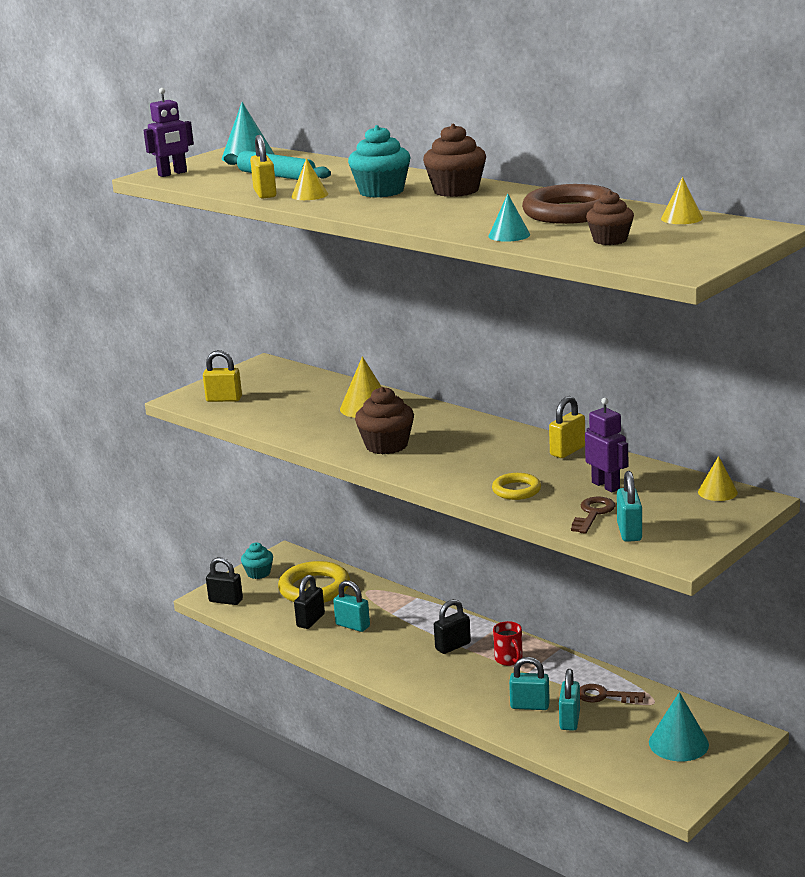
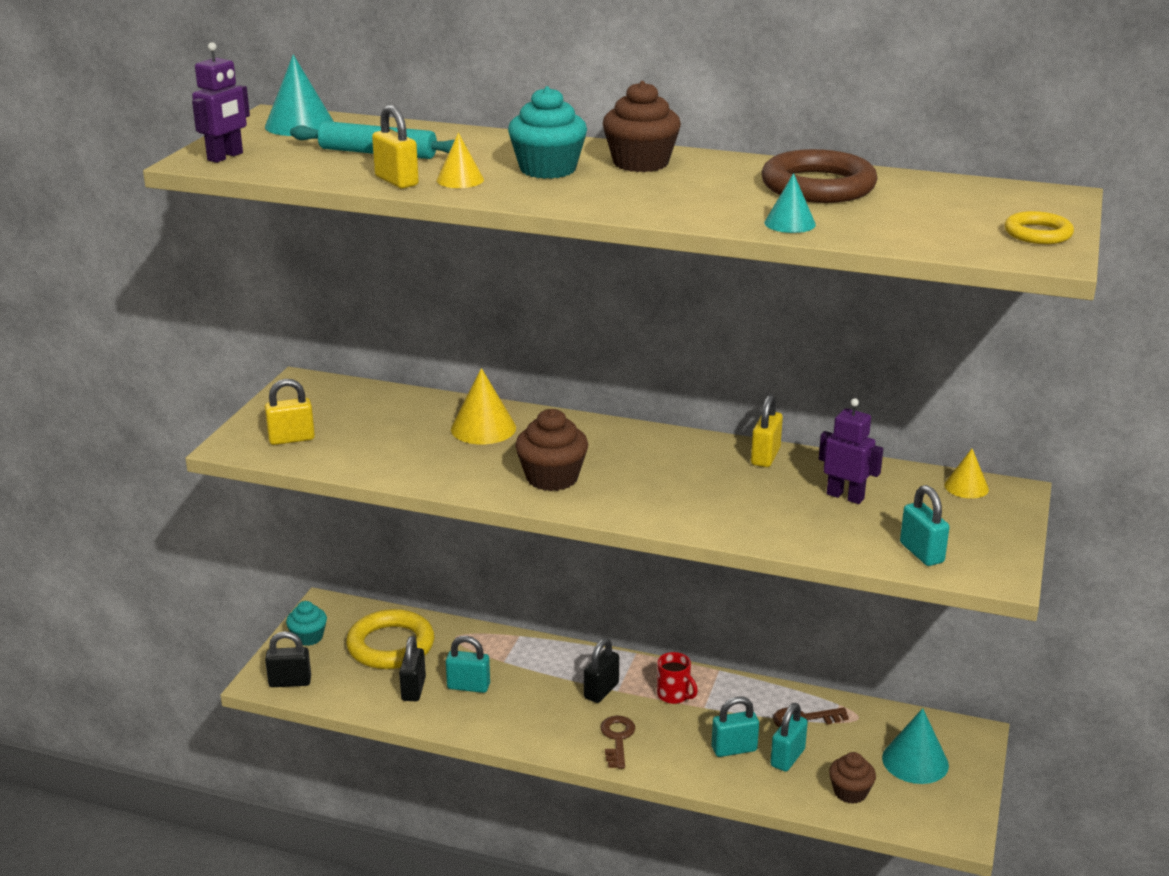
camera: 25 degrees left, 5 degrees up
yellow ring [492,473,541,500] -> yellow ring moved to [1004,211,1074,244]
turquoise padlock [559,669,580,731] -> turquoise padlock turned 45 degrees clockwise [770,703,808,772]
brown key [571,497,615,534] -> brown key moved to [600,716,635,769]
brown cupcake [586,191,634,245] -> brown cupcake moved to [829,752,876,804]
yellow cone [661,177,703,224] -> none

